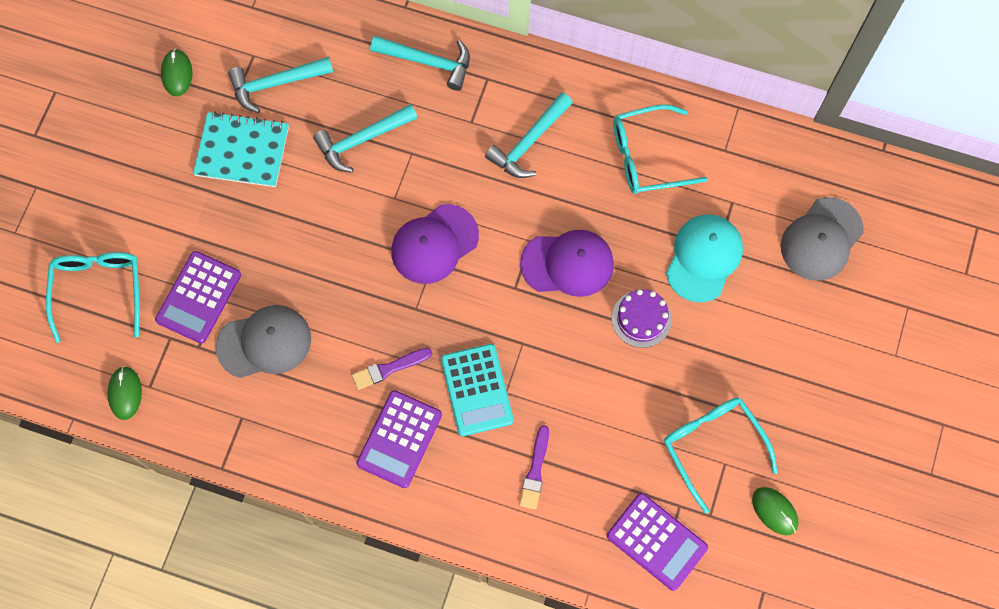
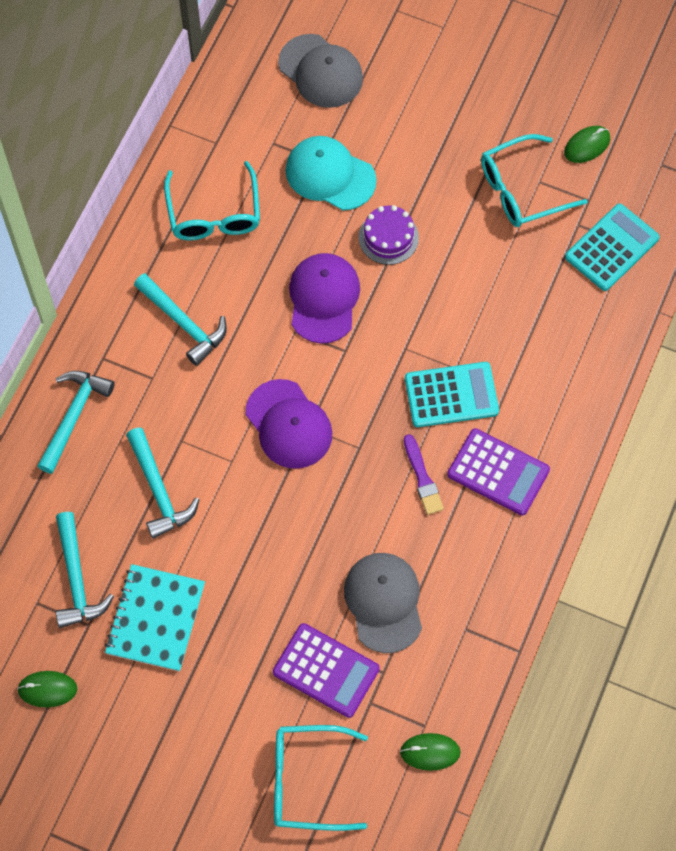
camera: 85 degrees left, 5 degrees down
purple brush [519,425,549,509] -> none
purple calculator [607,493,708,591] -> turquoise calculator [565,203,660,291]

